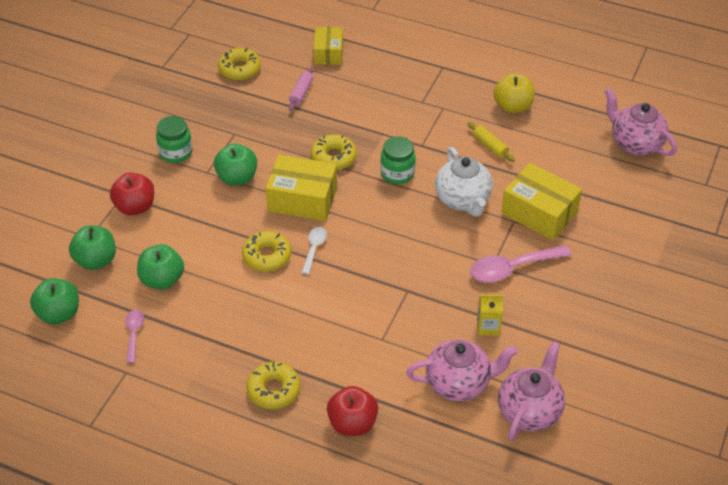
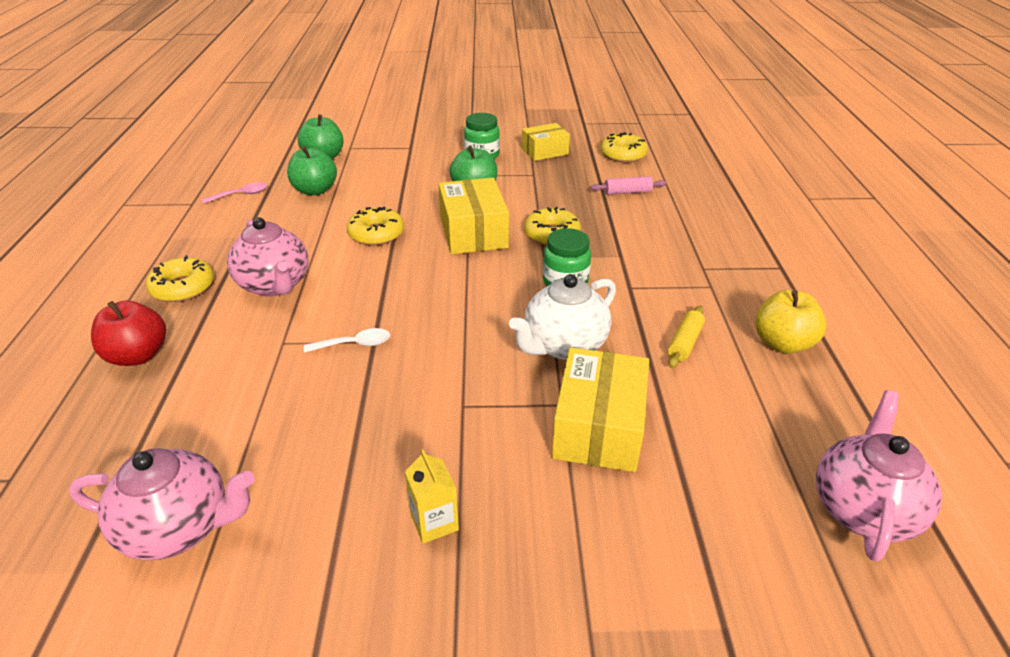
camera: 65 degrees right, 10 degrees down
green apple [30,278,79,325] -> none
red apple [110,172,154,216] -> none
white spoon [301,227,327,275] -> white spoon moved to [304,328,390,353]
yellow box [314,27,343,65] -> yellow box moved to [522,123,570,161]
pink teapot [406,339,518,401] -> pink teapot moved to [227,217,308,296]
pink spoon [470,245,572,282] -> none
yellow carton [477,295,503,336] -> yellow carton moved to [405,449,459,543]

